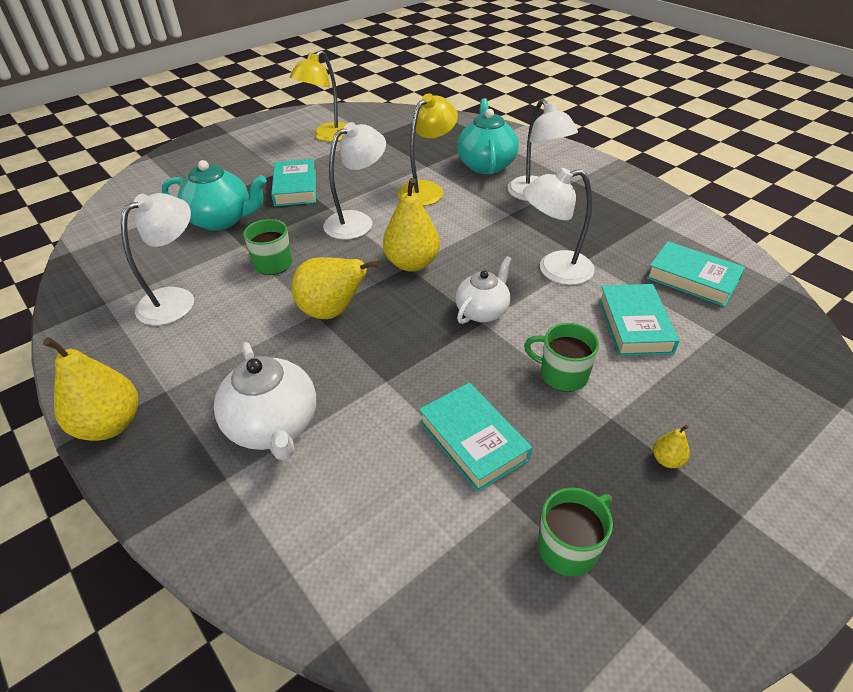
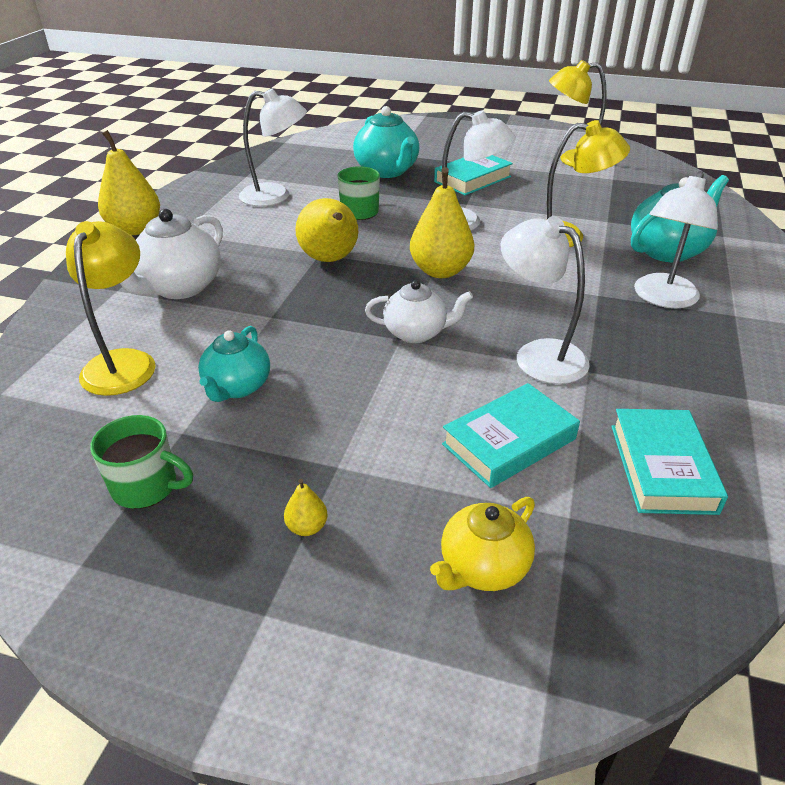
camera: 55 degrees right, 5 degrees down
turquoise book [419,383,532,492] -> turquoise teapot [198,326,270,402]
green mug [524,323,599,392] -> none
none -> yellow lamp [66,221,156,396]
none -> yellow teapot [430,497,535,591]

